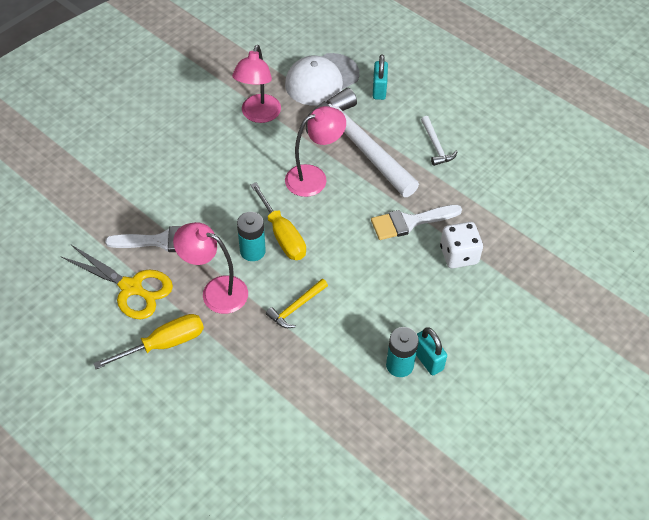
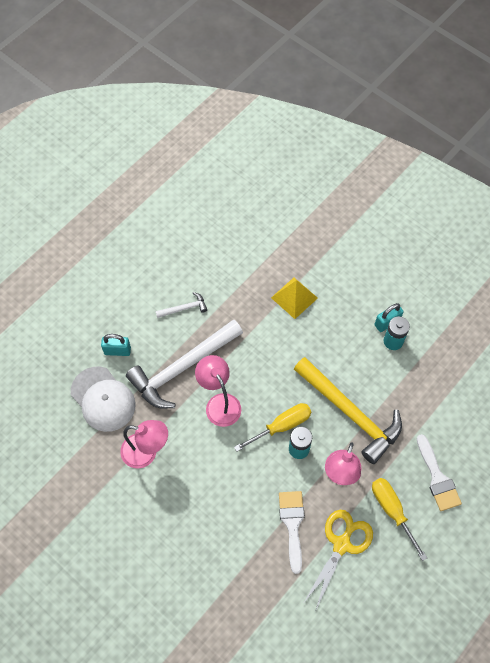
camera: 90 degrees left, 10 degrees up
yellow hammer [266,279,328,328] -> yellow hammer [294,357,402,464], size x2.34
white brush [371,205,462,240] -> white brush moved to [417,434,462,511]
white dice [440,222,483,268] -> yellow pyramid [271,277,318,319]

